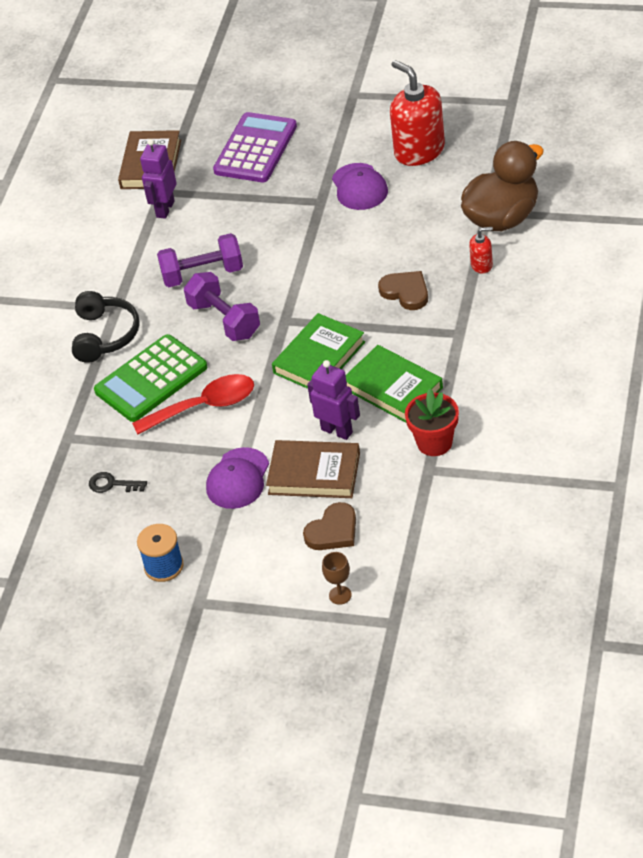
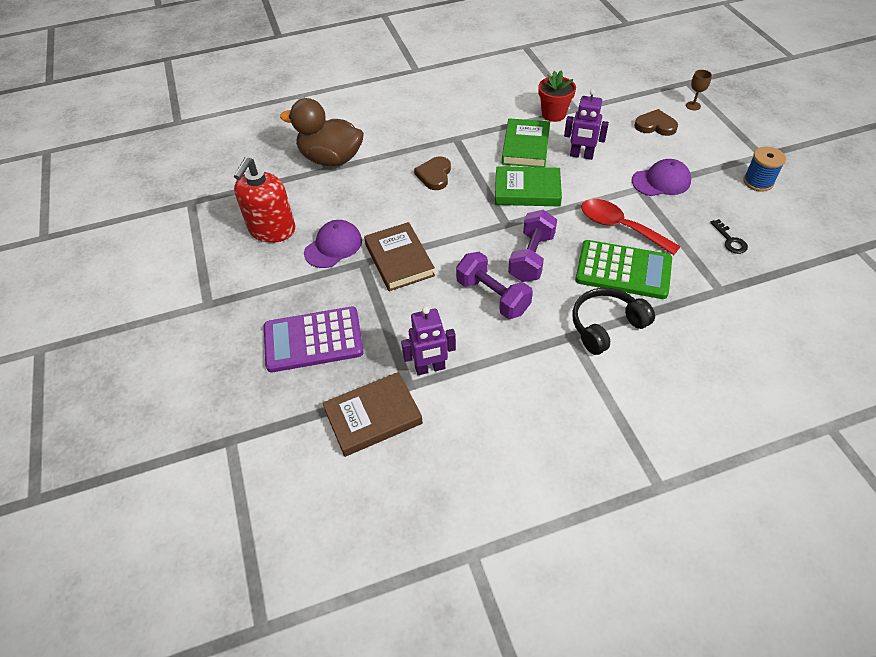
camera: 125 degrees left, 5 degrees up
brown book [266,440,360,498] -> brown book moved to [364,222,435,291]
purple robot [307,360,360,440] -> purple robot turned 75 degrees counterclockwise [564,89,609,160]
red soap dispenser [469,227,493,274] -> none

